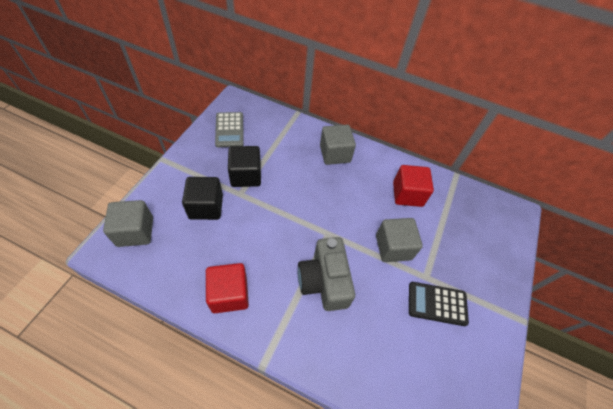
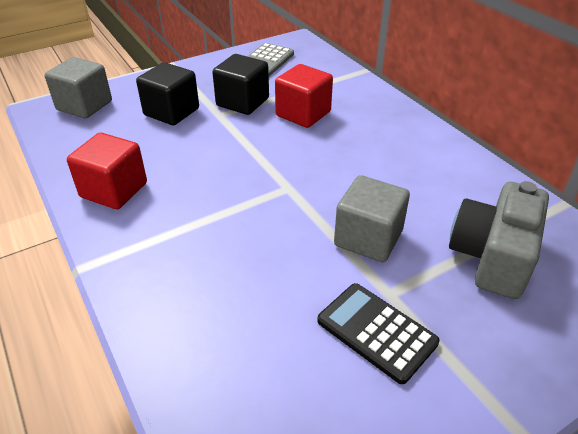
camera: 40 degrees right, 15 degrees down
grey camera [298,237,355,311] -> grey camera moved to [449,181,549,299]
grey cube [320,125,356,165] -> none
red cube [393,165,434,207] -> red cube moved to [275,64,333,128]

